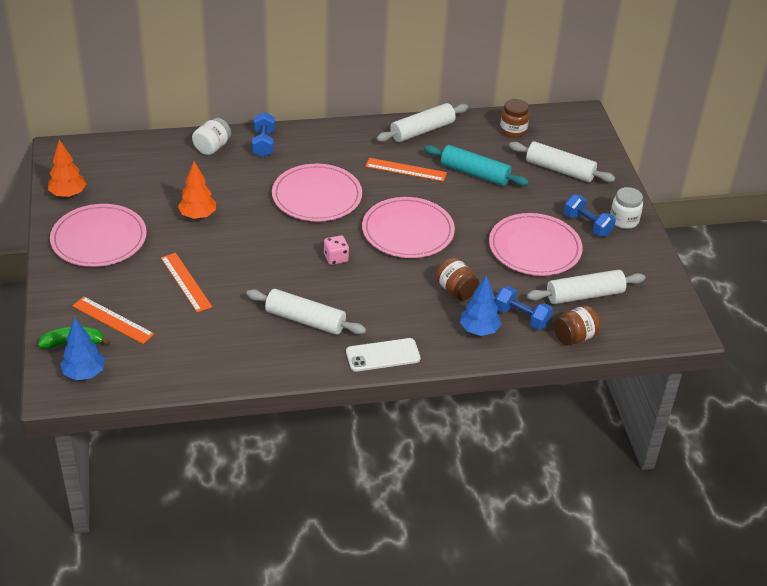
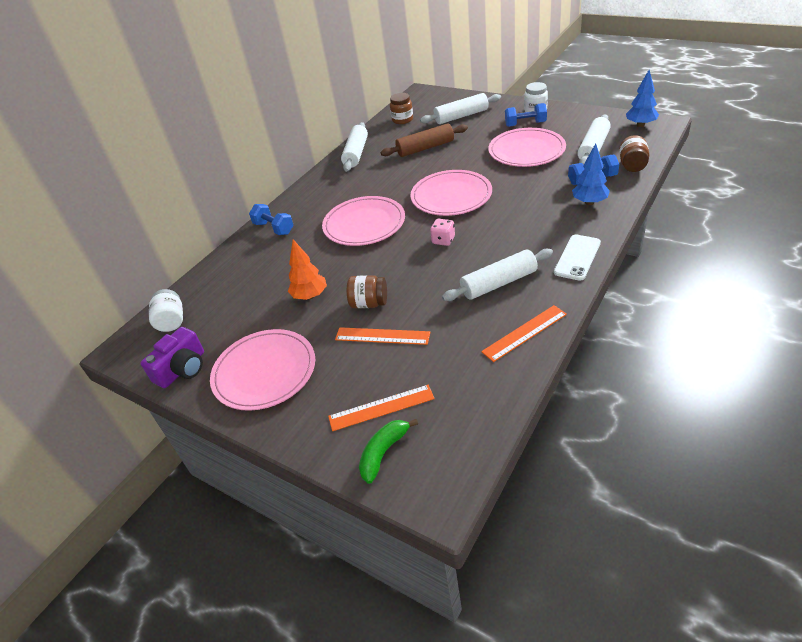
camera: 40 degrees left, 0 degrees up
orange tree [48,139,86,198] -> purple camera [140,327,204,388]
blue tree [60,318,105,380] -> blue tree moved to [626,70,659,127]
white jar [192,118,231,155] -> white jar moved to [149,289,183,332]
orange ruler [365,158,447,182] -> orange ruler moved to [481,305,567,362]
turquoise rolling pin [424,145,529,186] -> brown rolling pin [381,124,468,157]
brown jar [436,258,479,301] -> brown jar moved to [347,275,387,308]

